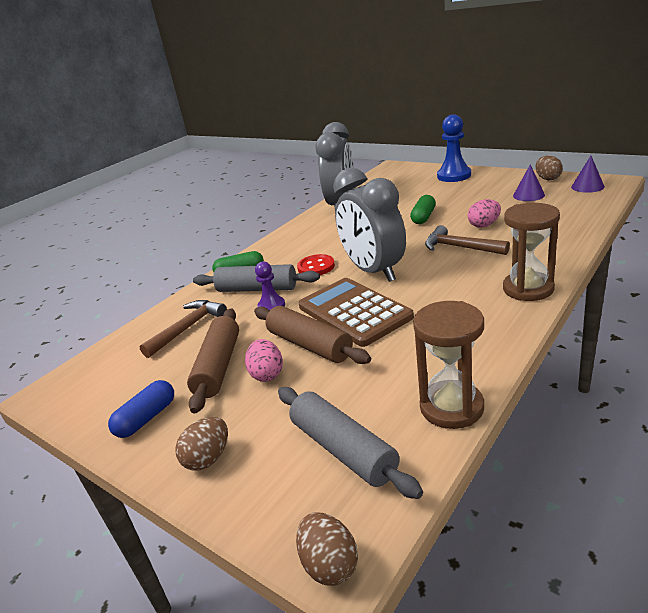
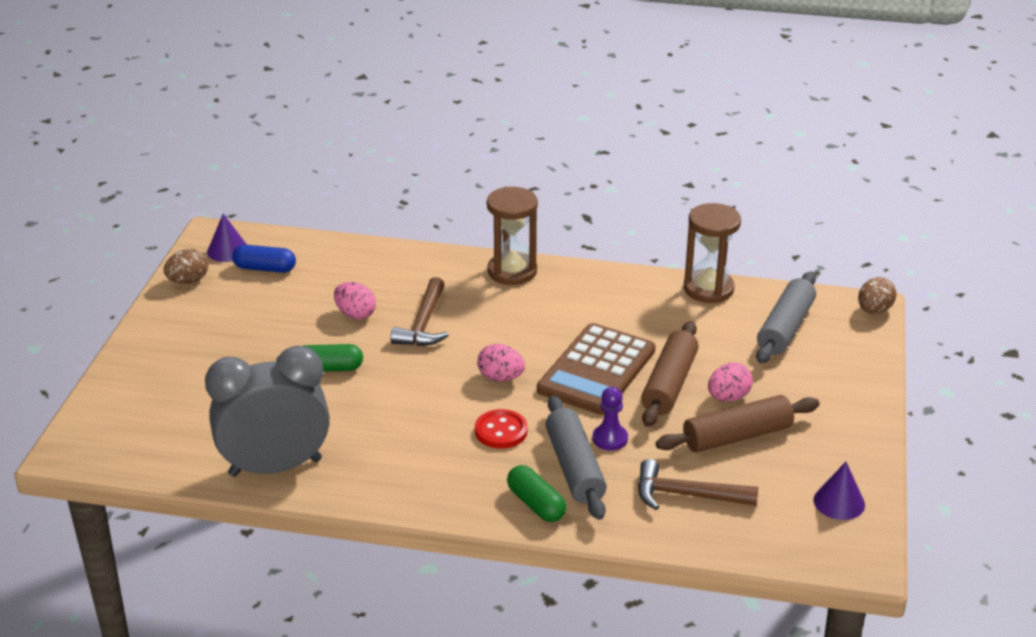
camera: 120 degrees left, 5 degrees up
blue capsule [108,380,174,438] -> blue capsule moved to [232,245,296,273]
brown egg [176,417,228,471] -> none
grey clock [333,168,406,282] -> pink egg [477,344,525,381]
blue pawn [437,114,471,182] -> none
purple cone [513,164,545,201] -> purple cone moved to [814,462,865,520]

